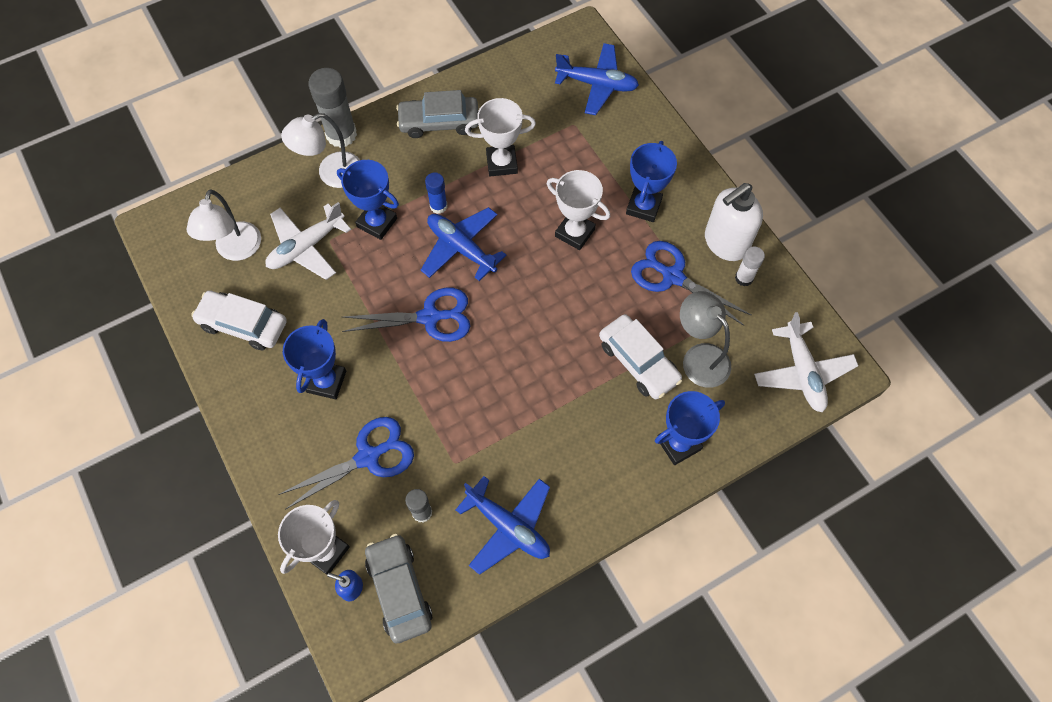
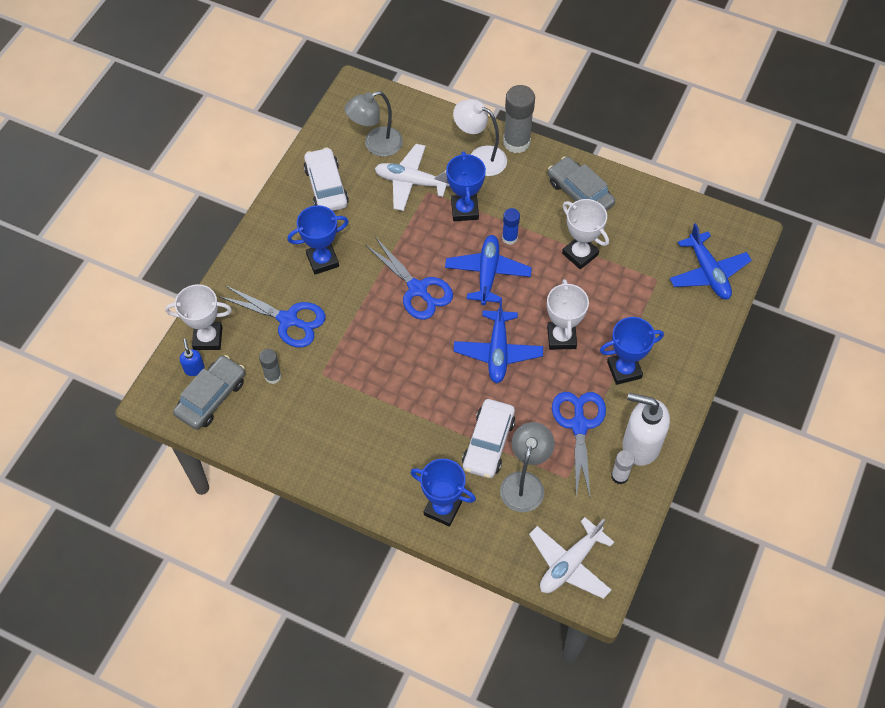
camera: 55 degrees right, 5 degrees down
white lamp [187,189,261,261] -> grey lamp [345,91,403,157]
blue plane [455,476,550,575] -> blue plane moved to [453,299,543,383]

